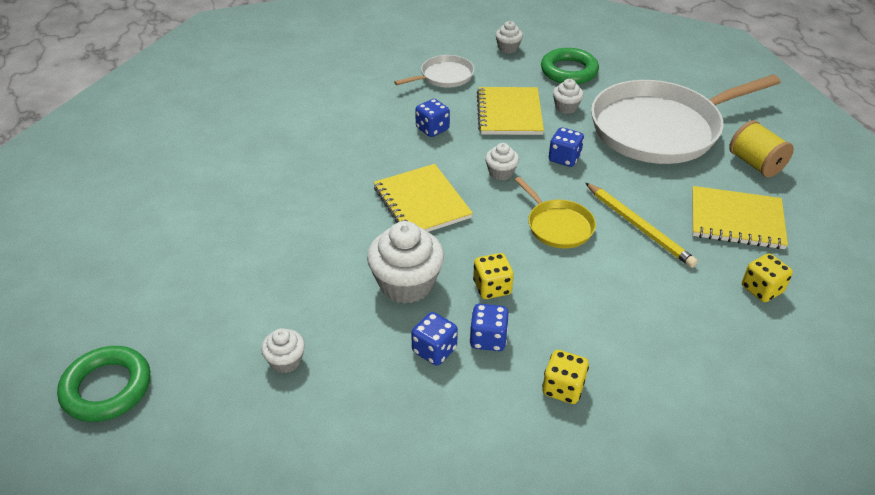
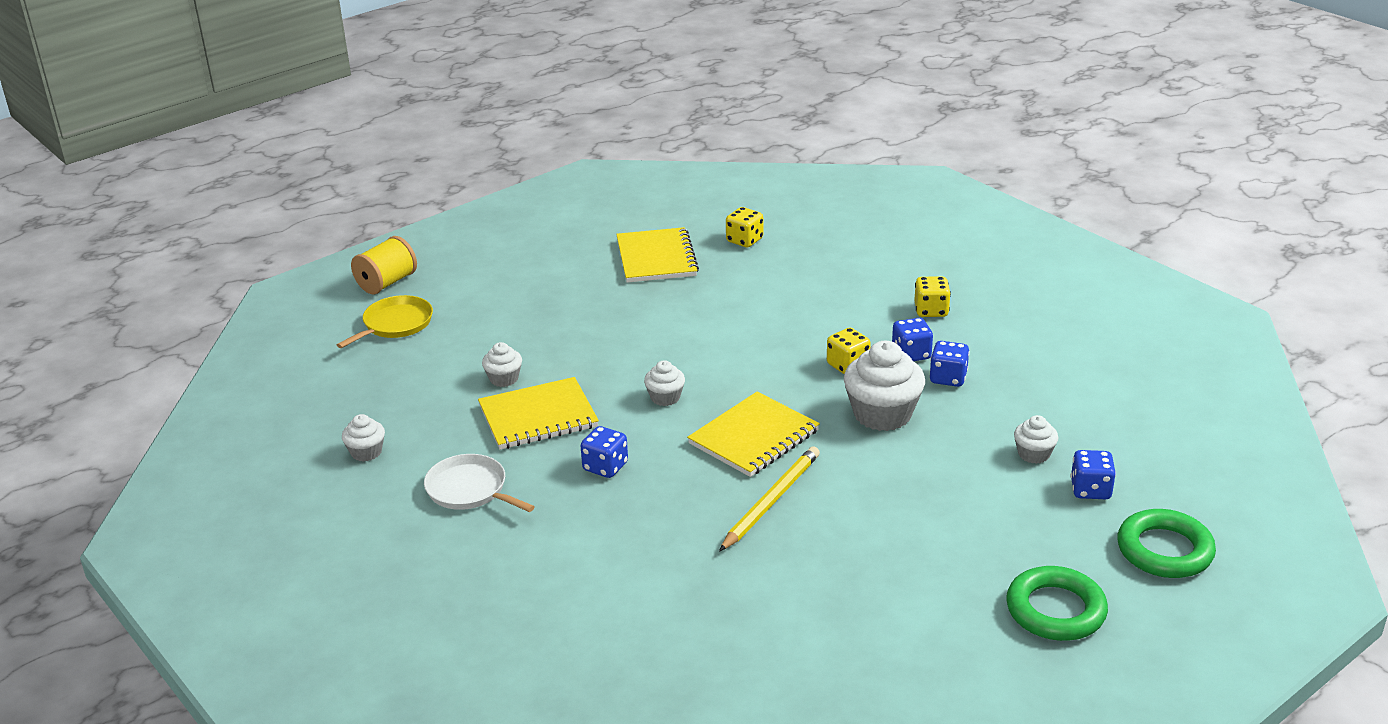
camera: 110 degrees left, 10 degrees down
yellow pan [515,177,596,248] -> yellow pan moved to [337,295,433,348]
green ring [541,48,599,84] -> green ring moved to [1006,566,1108,641]
blue dice [549,127,584,167] -> blue dice moved to [1071,450,1116,499]
yellow pencil [586,183,698,268] -> yellow pencil moved to [719,446,820,552]
white pan [591,74,781,164] -> none
yellow spool [729,120,794,177] -> yellow spool moved to [351,236,417,294]

